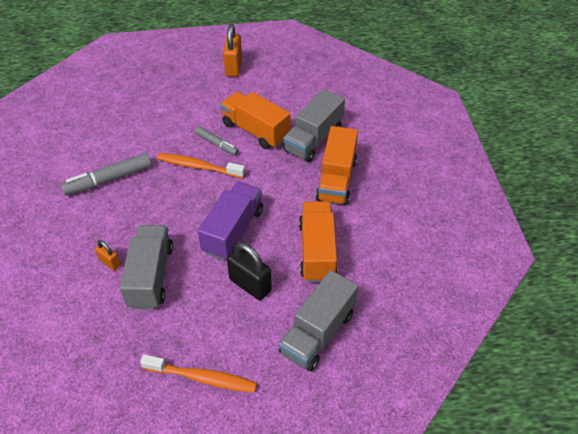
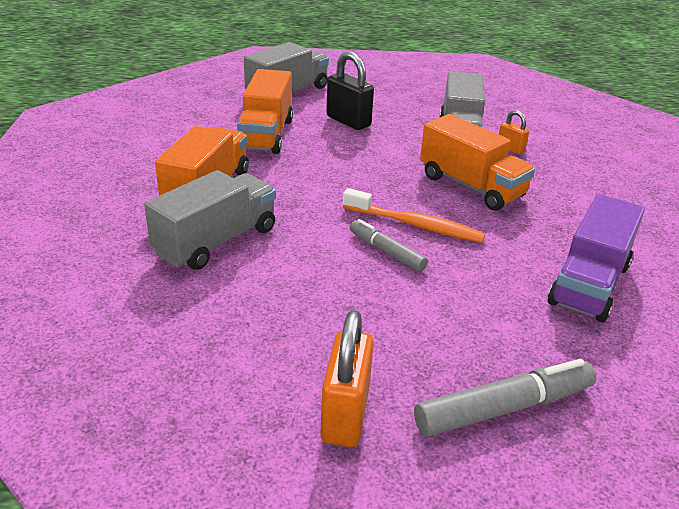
camera: 175 degrees left, 15 degrees down
grey marker [61,153,152,195] -> grey marker moved to [414,359,596,437]
orange toothbrush [140,354,257,393] -> none
purple truck [198,182,263,260] -> purple truck moved to [548,194,645,322]
orange truck [220,92,291,149] -> orange truck moved to [420,114,535,211]

